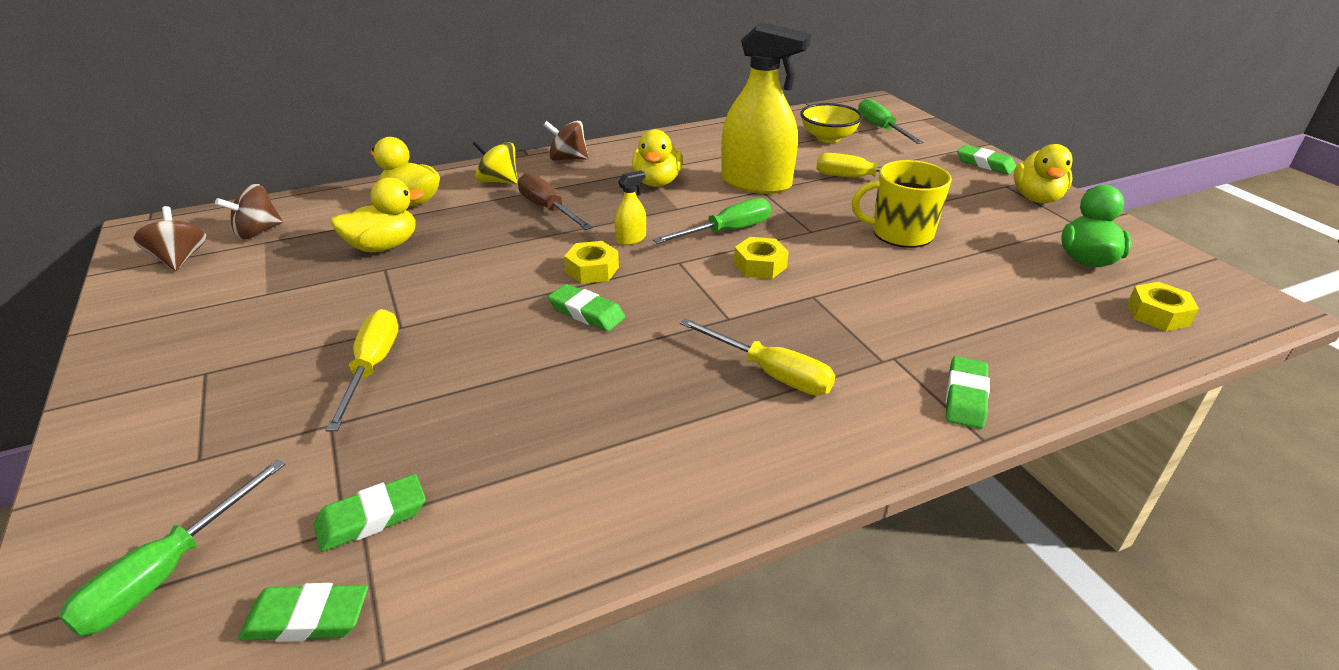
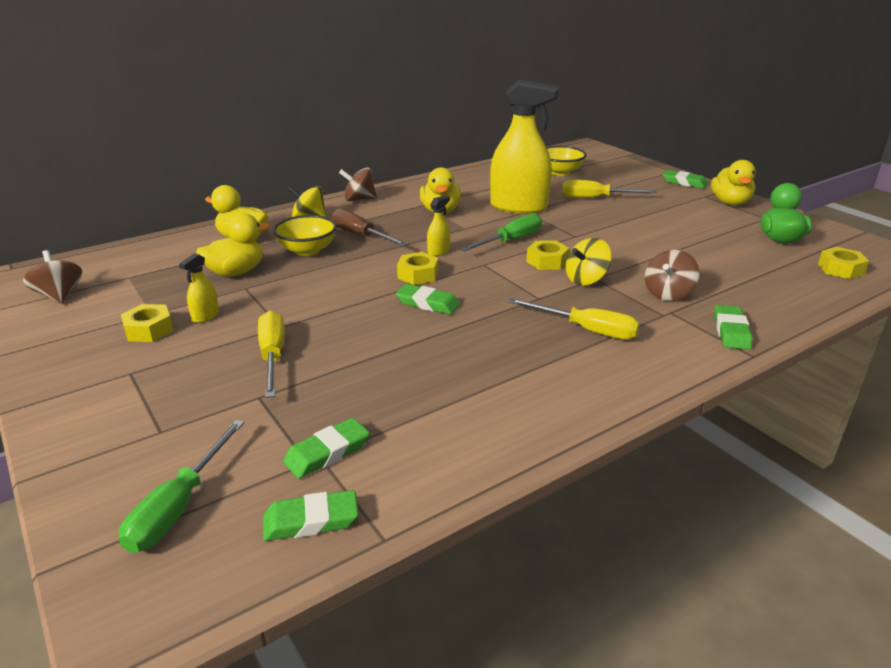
camera: 10 degrees left, 5 degrees down
brown spinning top [215,184,283,240] -> brown spinning top moved to [645,250,699,301]
yellow mug [852,160,952,248] -> none
green screwdriver [858,98,923,144] -> none
none -> yellow nut [121,304,173,342]
none -> yellow spray bottle [179,253,219,323]
none -> yellow bowl [273,215,337,256]
none -> yellow spinning top [566,238,612,285]

